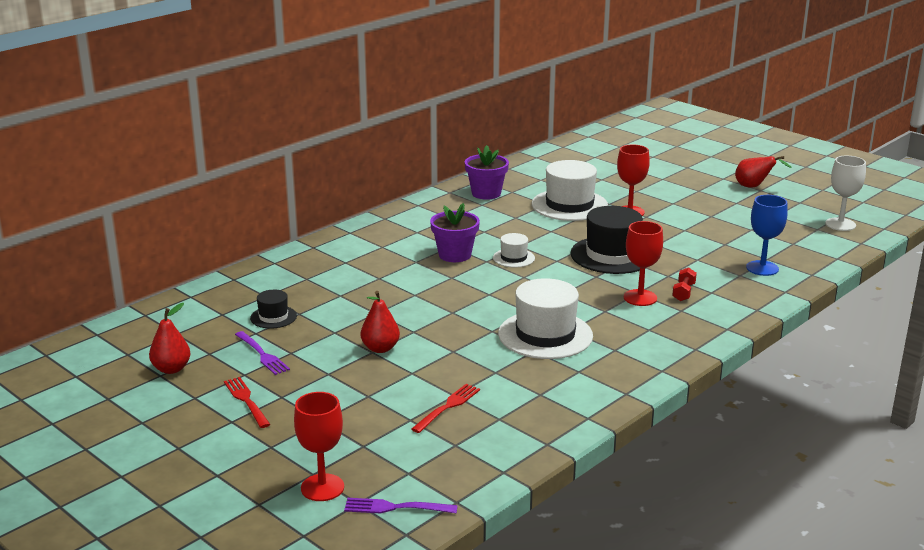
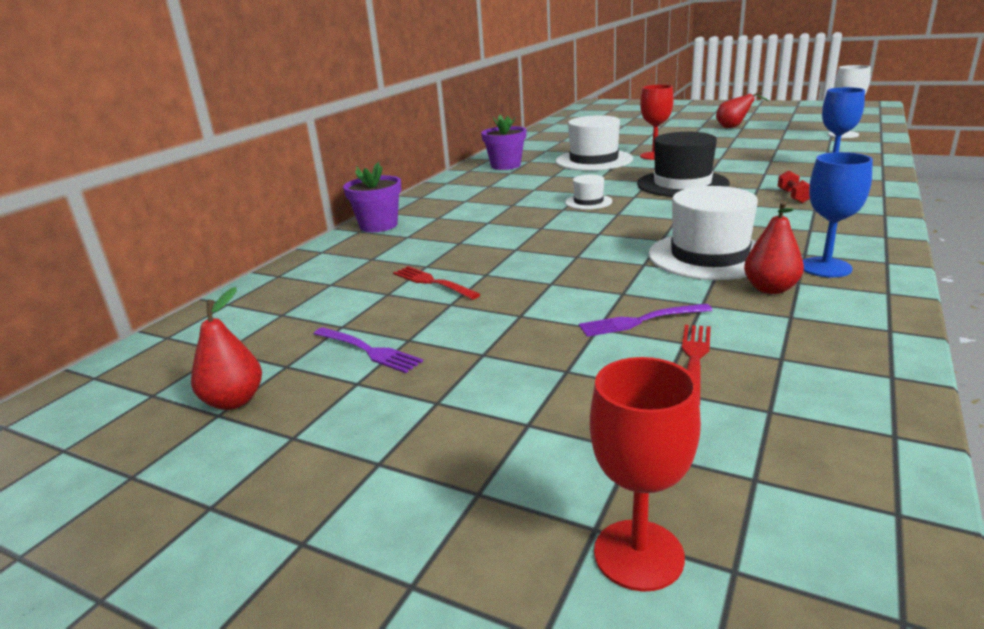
camera: 15 degrees left, 0 degrees up
red fork [224,377,270,428] -> red fork moved to [393,266,481,300]
black hat [250,290,297,329] -> none
purple fork [344,498,458,514] -> purple fork moved to [579,304,713,337]
red pear [361,291,400,353] -> red pear moved to [744,201,804,294]
purple flower pot [430,203,480,262] -> purple flower pot moved to [343,162,402,232]
red goblet [624,221,663,306] -> none
none -> blue goblet [803,152,873,278]

